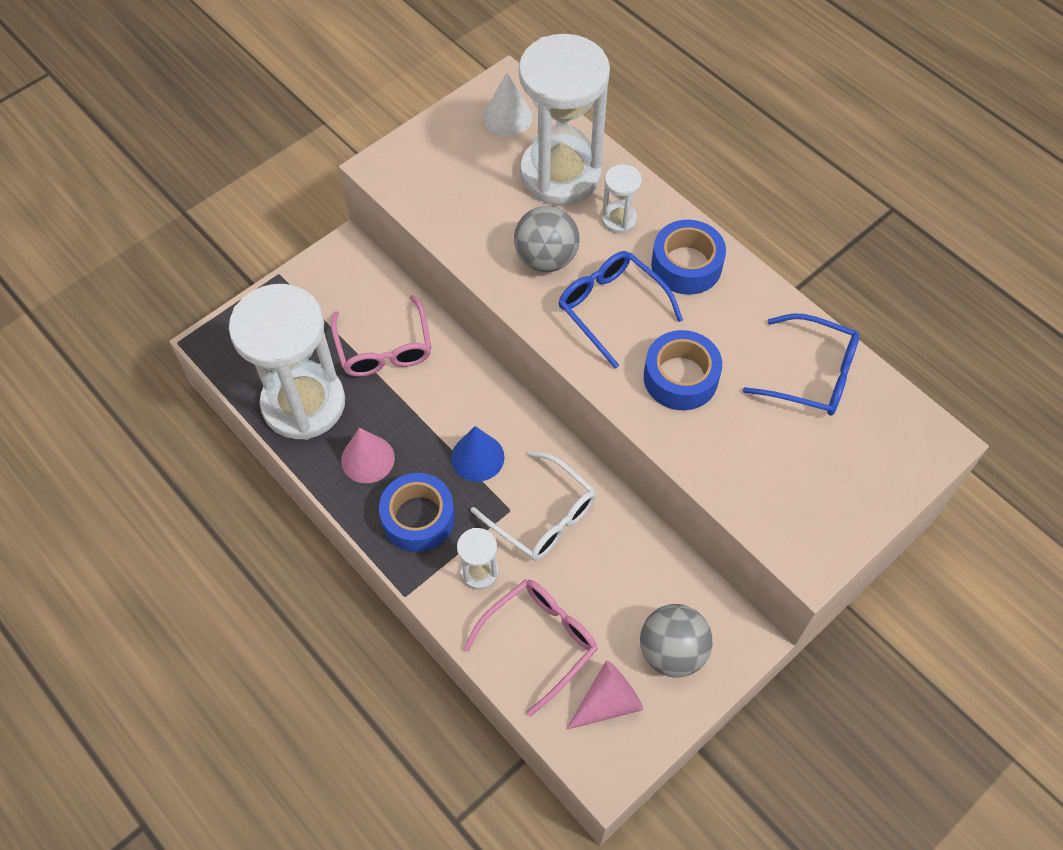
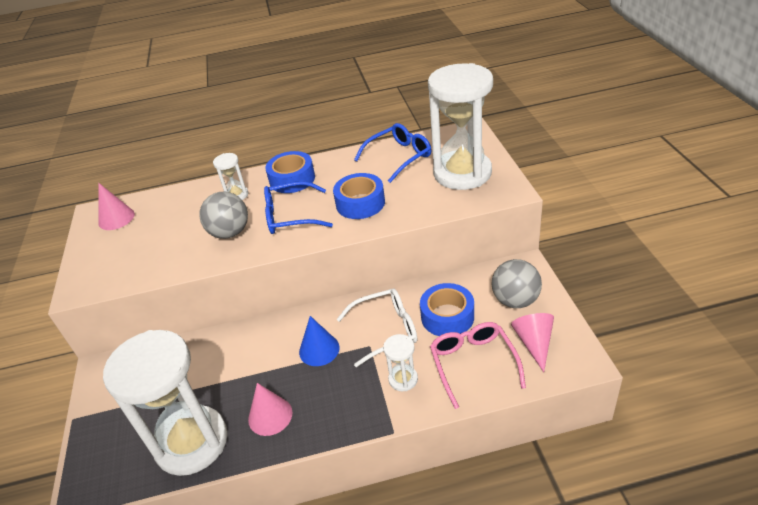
camera: 55 degrees left, 20 degrees down
pink glasses [331,295,431,377] -> none
blue tape [379,473,455,552] -> blue tape moved to [420,283,474,336]
white cone [483,72,532,136] -> pink cone [98,183,135,230]
white hourglass [519,34,610,205] -> white hourglass moved to [428,63,493,190]

